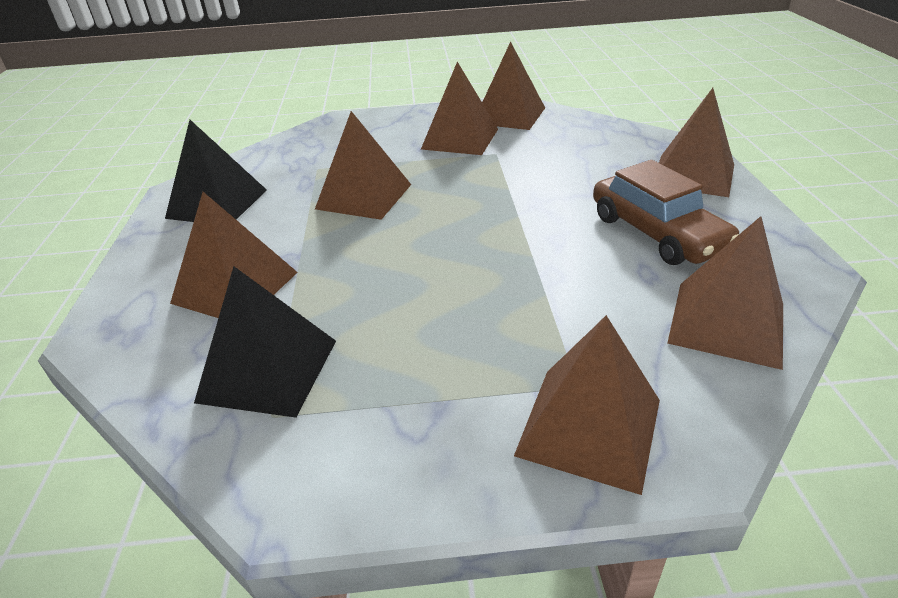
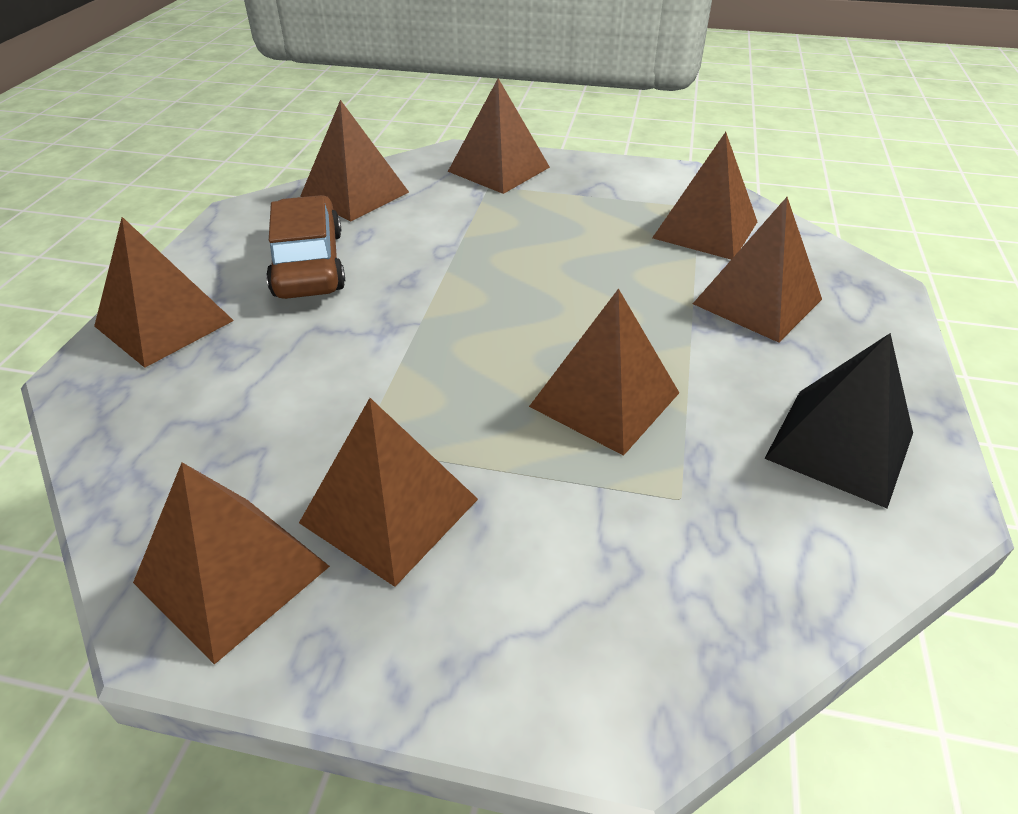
camera: 165 degrees left, 5 degrees up
black pyramid [194,266,336,418] -> brown pyramid [652,132,757,259]

